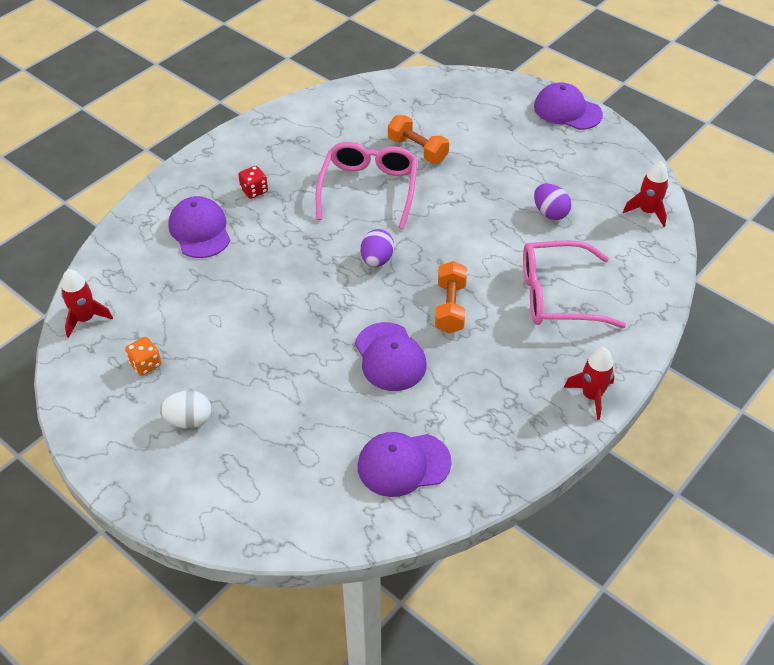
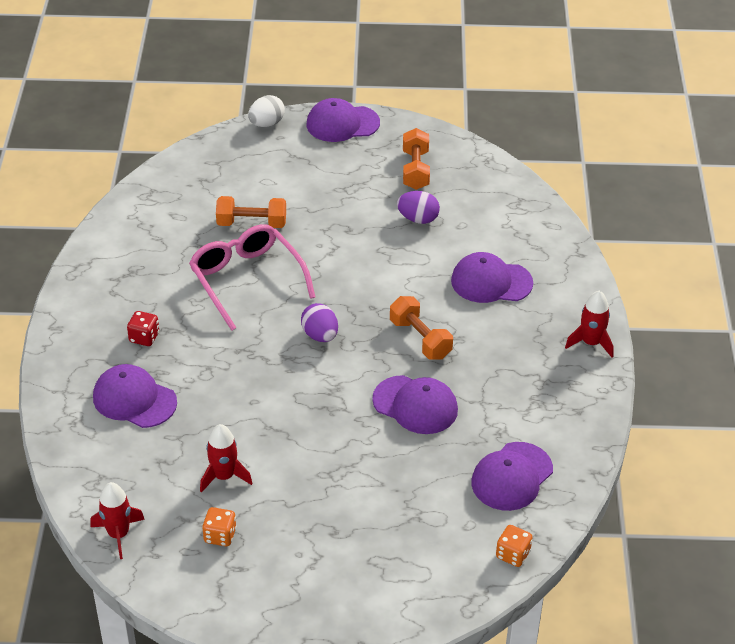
camera: 40 degrees left, 5 degrees down
white egg [160,391,211,428] -> white egg moved to [248,95,285,127]
pink glasses [523,240,626,328] -> purple cap [451,252,533,303]
red rocket [623,161,668,227] -> red rocket moved to [200,424,252,493]
none -> orange dumbbell [403,128,430,190]
none -> orange dice [496,525,532,567]

